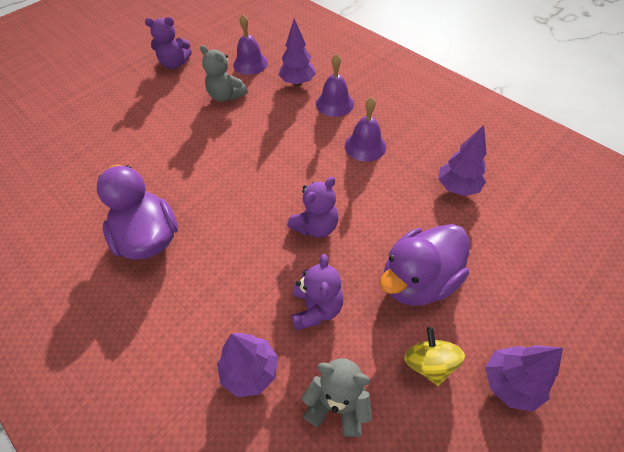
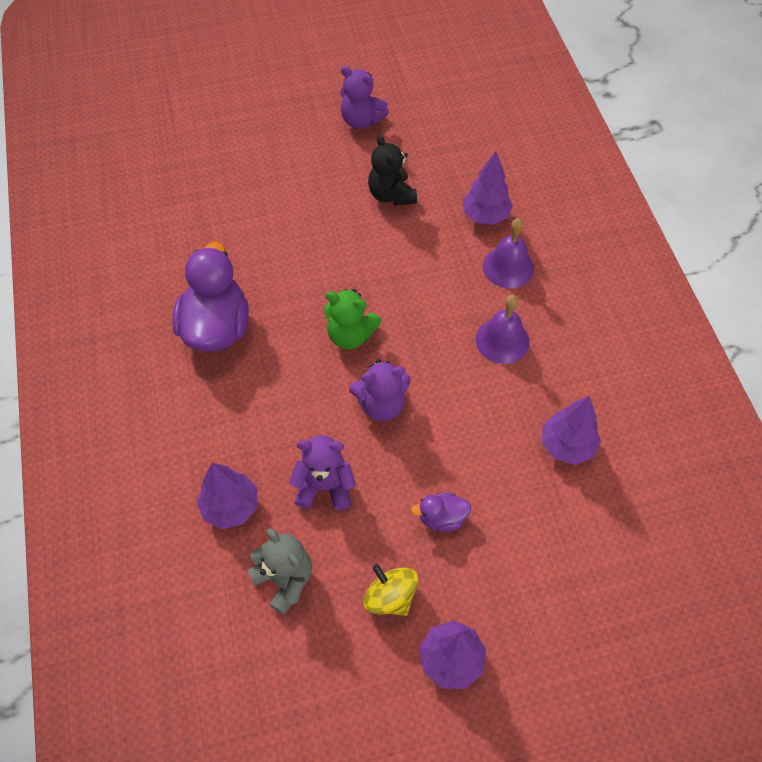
camera: 30 degrees right, 5 degrees up
grey teddy bear [200,45,248,102] -> black teddy bear [368,135,417,206]
purple bell [233,14,268,75] -> none
purple teddy bear [292,254,344,330] -> purple teddy bear turned 120 degrees counterclockwise [289,435,356,510]
purple duck [380,224,469,306] -> purple duck [411,492,471,532], size x0.47
yellow spinning top [404,327,465,386] -> yellow spinning top turned 60 degrees counterclockwise [364,564,418,616]
none -> green teddy bear [324,289,381,350]

